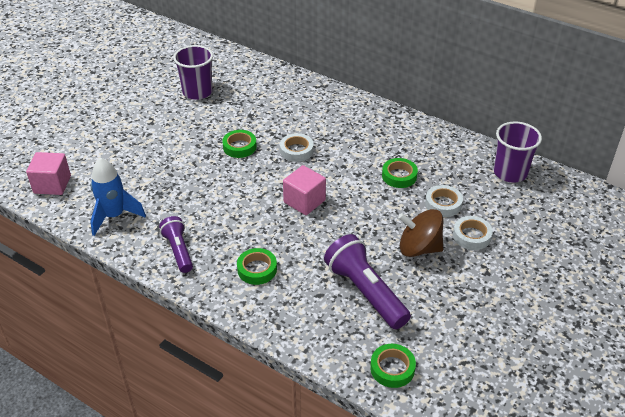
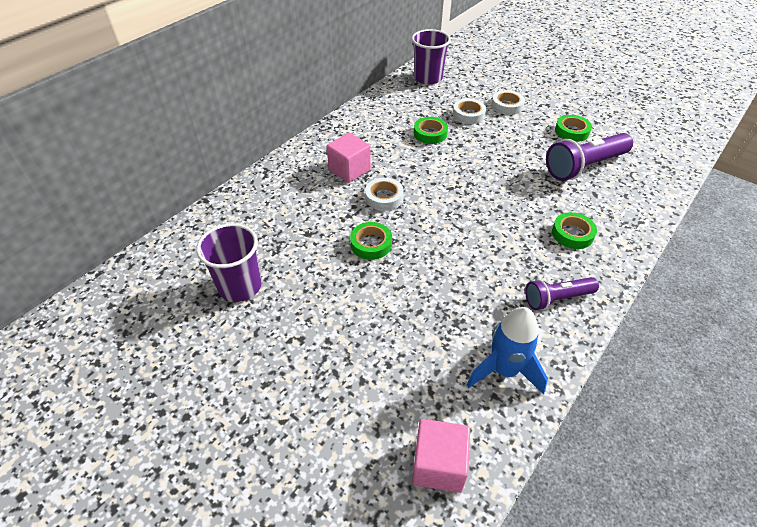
camera: 85 degrees left, 5 degrees up
pink cube [283,165,326,215] -> pink cube moved to [327,133,371,183]
green tape [370,344,416,388] -> green tape moved to [555,115,592,142]
brown spinning top [398,209,443,257] -> none

